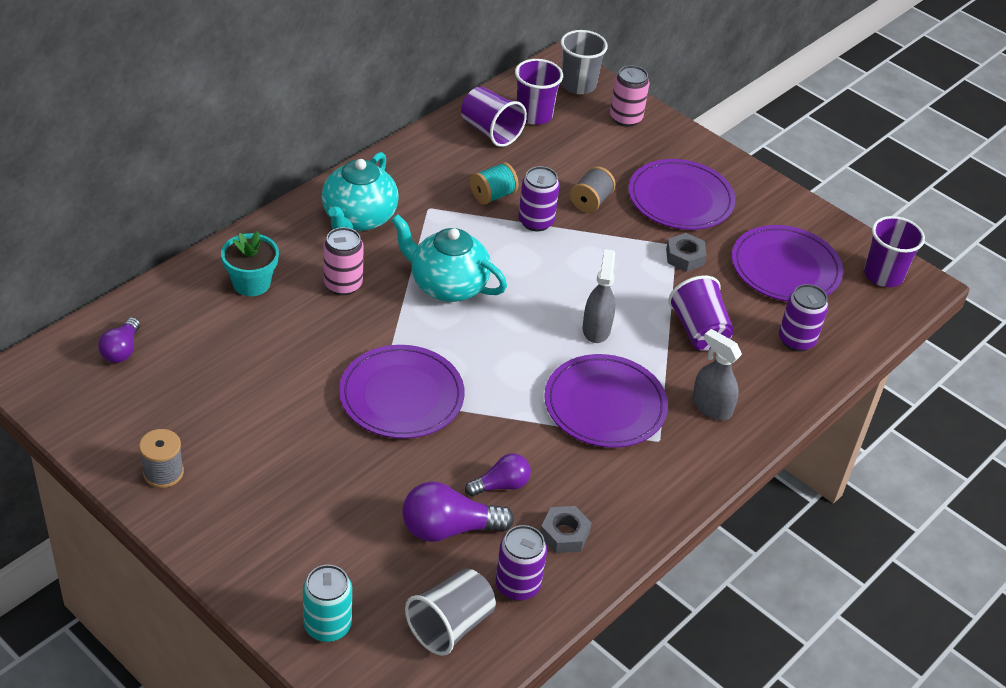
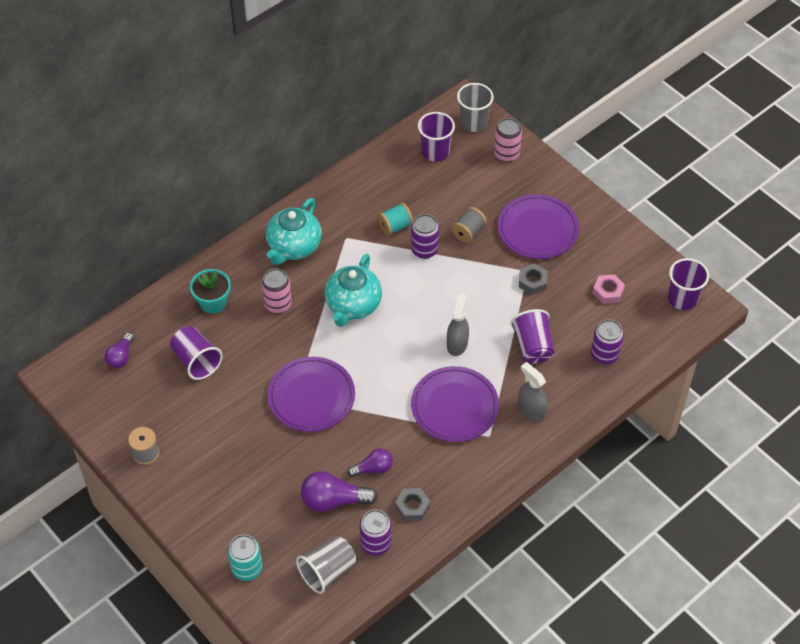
camera: 10 degrees right, 10 degrees up
turquoise teapot [391,214,507,302] -> turquoise teapot turned 105 degrees counterclockwise [325,254,382,327]
purple cup [461,87,527,147] -> purple cup moved to [170,326,223,380]
purple plate [732,225,843,302] -> pink nut [592,274,625,304]

